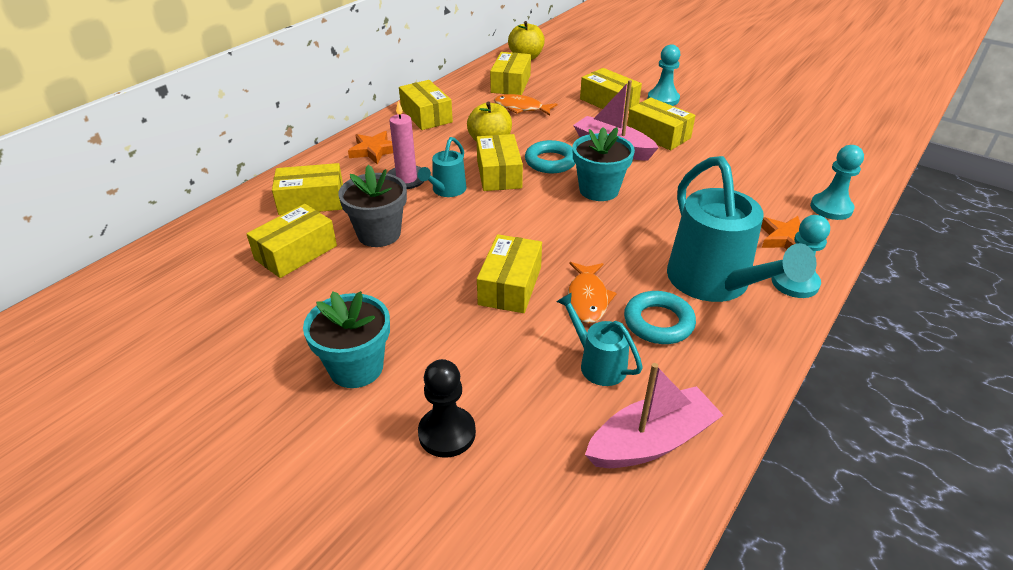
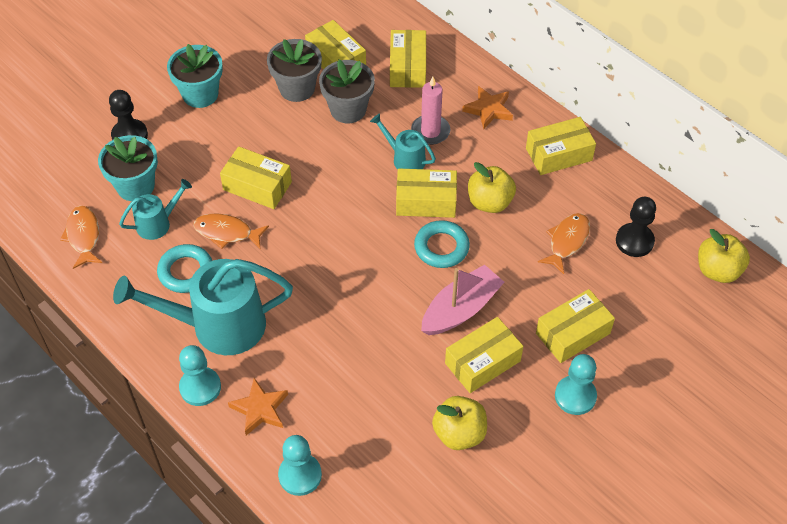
camera: 100 degrees right, 15 degrees up
yellow box [490,52,531,95] -> black pawn [616,197,656,257]
turquoise flower pot [573,127,635,201] -> turquoise flower pot moved to [98,135,158,201]
pink boat [585,363,723,468] -> orange fish [60,206,102,269]
none -> grey flower pot [267,39,322,102]
none -> yellow apple [432,396,487,450]

